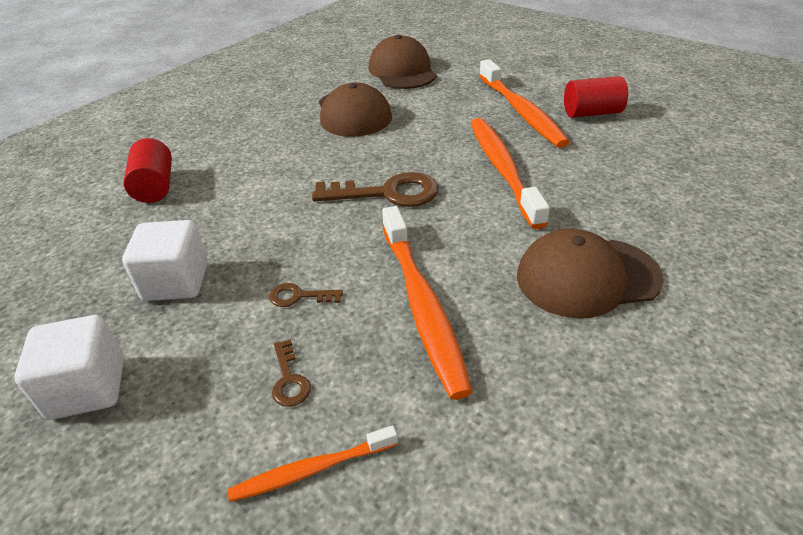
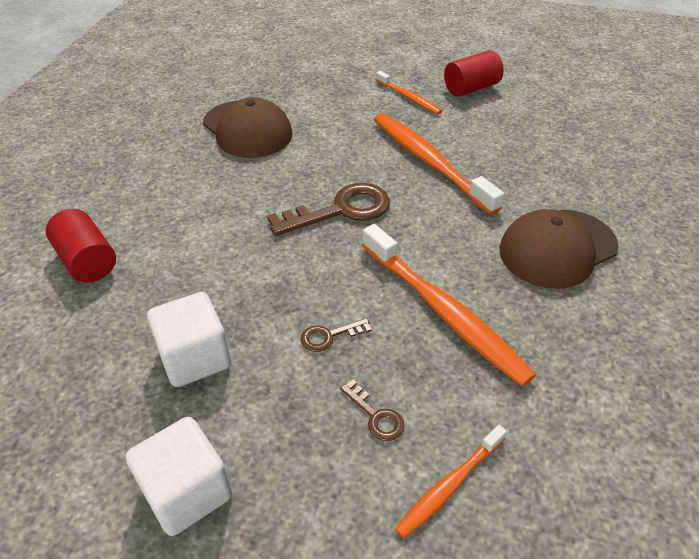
camera: 25 degrees left, 5 degrees up
brown cap [368,35,437,89] -> none
orange toothbrush [479,59,570,148] -> orange toothbrush [376,71,442,114], size x0.53

